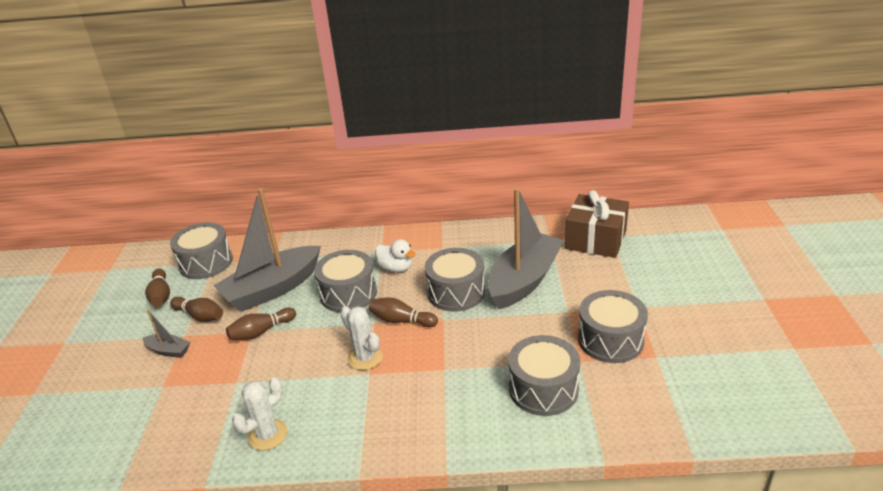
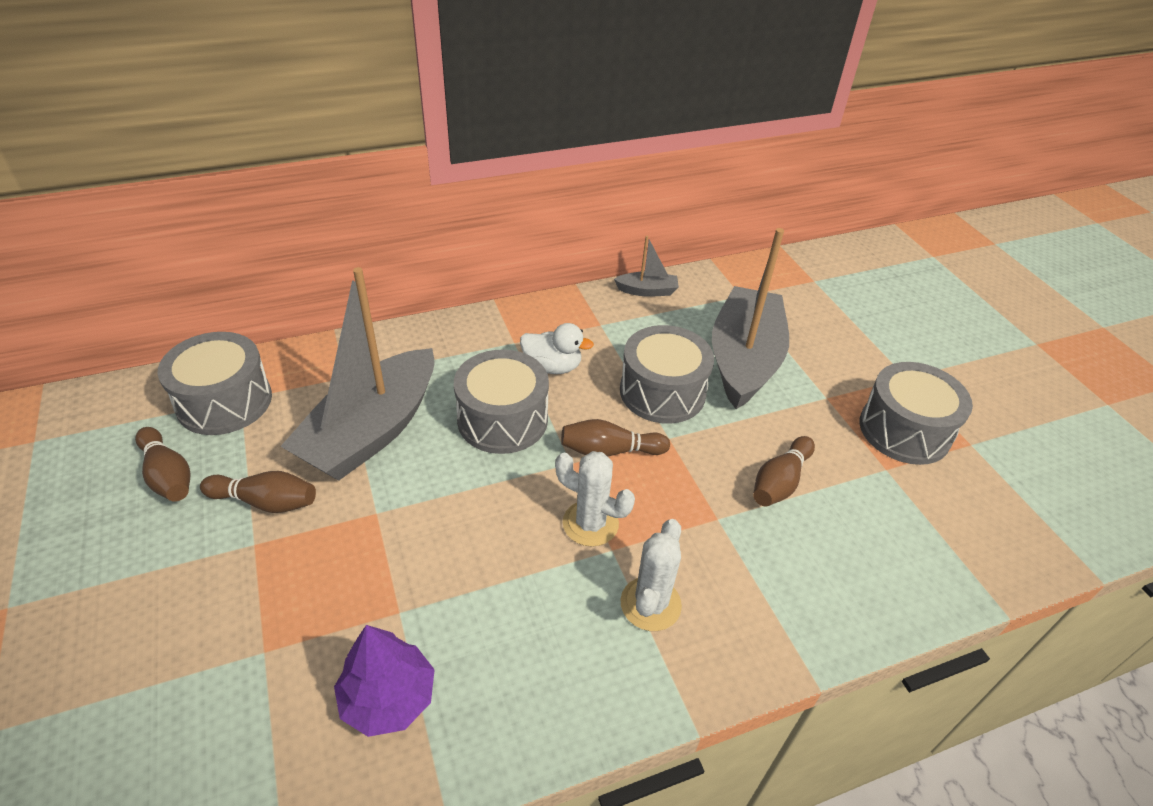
camera: 25 degrees left, 10 degrees up
grey boat [143,309,190,358] -> grey boat moved to [614,236,679,297]
brown bowling pin [226,307,296,340] -> brown bowling pin moved to [753,436,815,506]
white cactus [232,377,287,450] -> white cactus moved to [620,519,682,631]
grey drum [508,335,580,416] -> none
brown gift [565,190,629,258] -> none
none -> purple tree [334,625,435,737]

